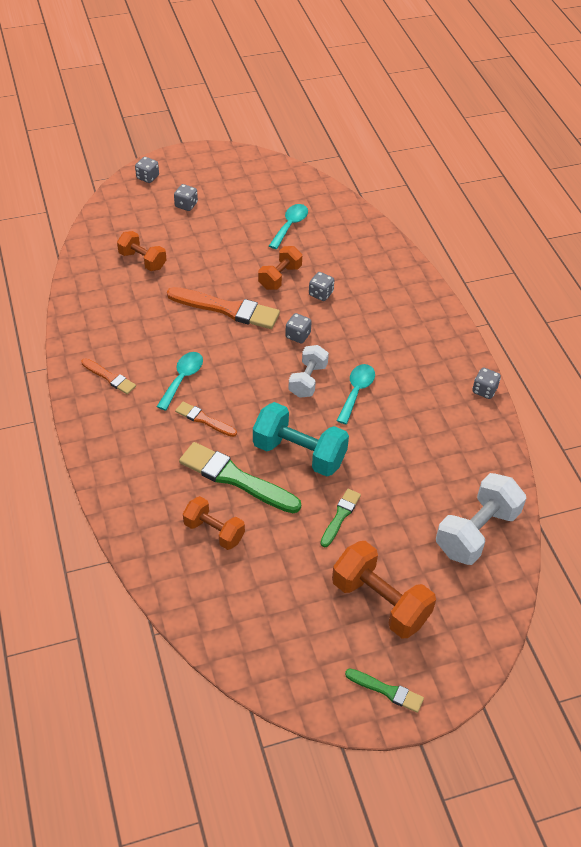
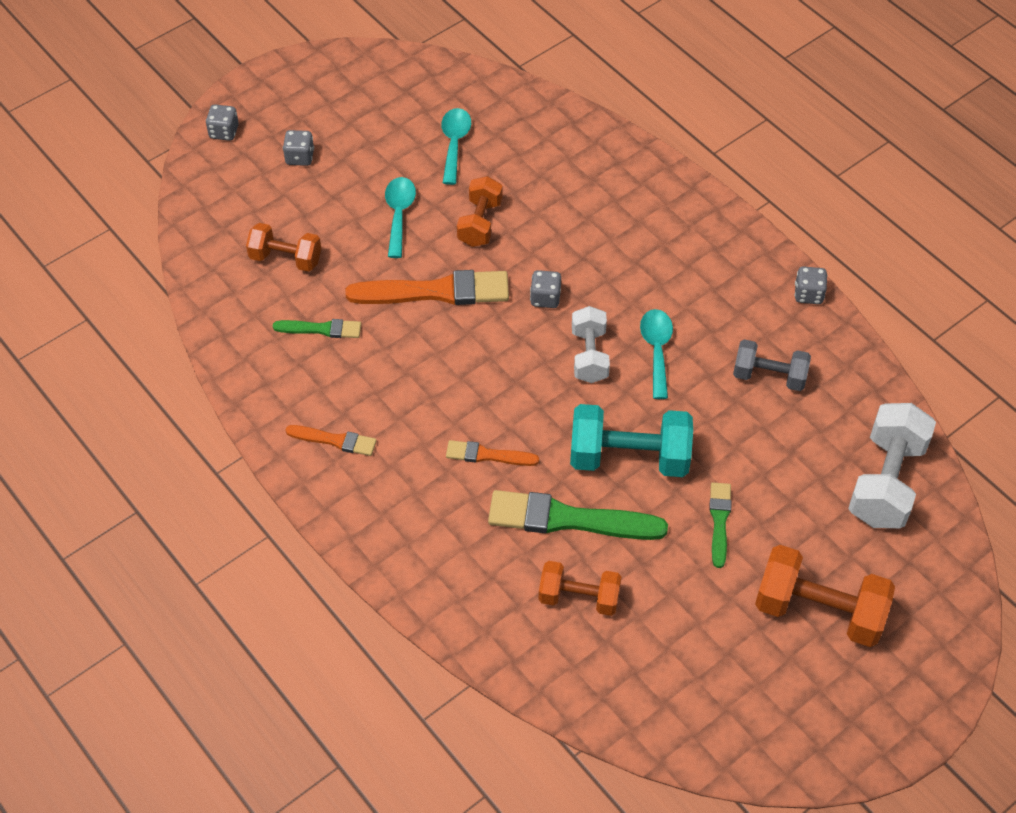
camera: 20 degrees left, 5 degrees up
turquoise spoon [157,352,203,411] -> turquoise spoon moved to [385,177,416,258]
grey dice [309,272,334,301] -> none
green brush [345,668,424,713] -> green brush moved to [273,319,361,338]
none -> grey dumbbell [733,339,811,391]

